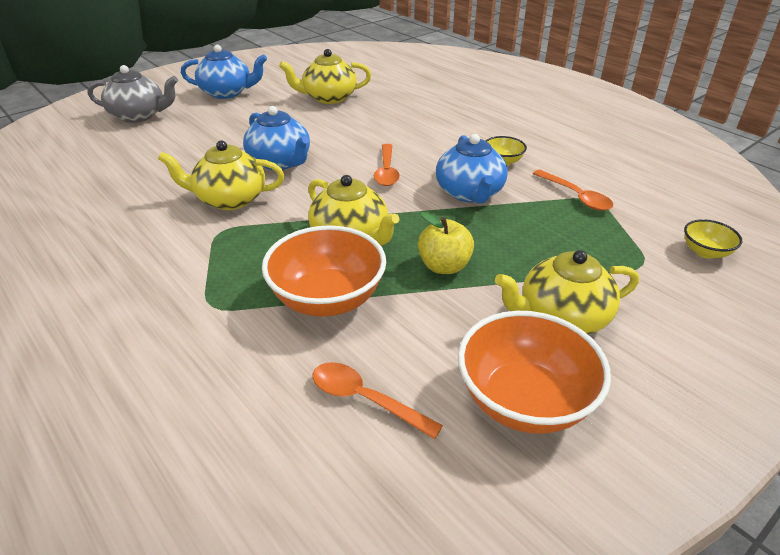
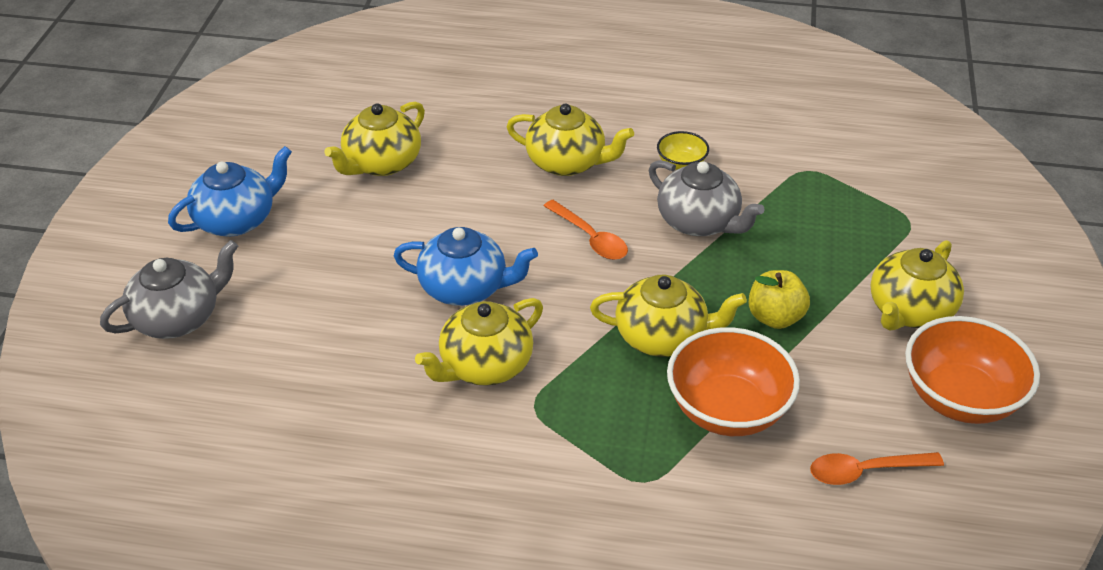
camera: 40 degrees left, 5 degrees up
blue teapot [436,134,508,204] -> grey teapot [649,160,765,236]
orange spoon [533,170,613,211] -> none
yellow bowl [684,219,743,259] -> none
none -> yellow teapot [506,104,634,176]

